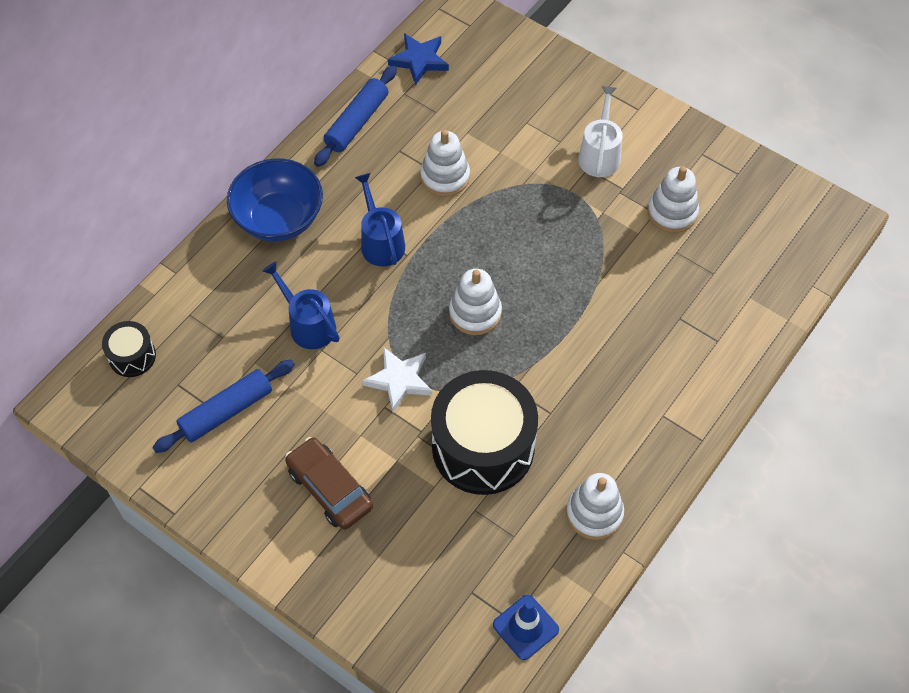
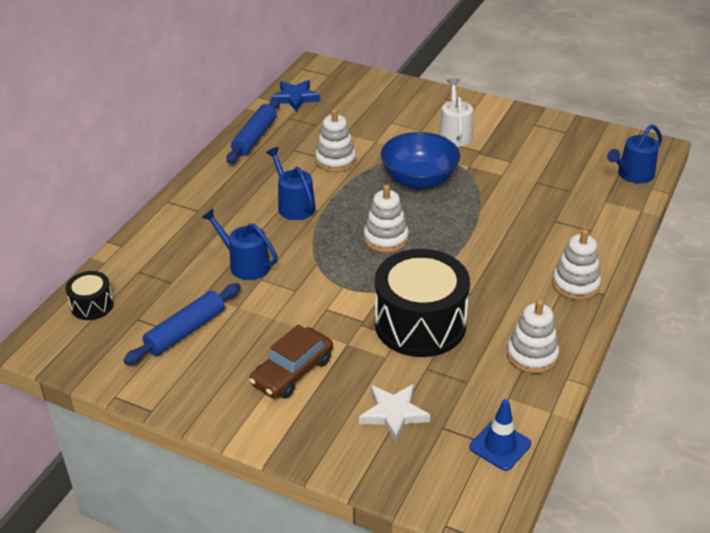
camera: 10 degrees left, 20 degrees down
blue bowl [227,158,323,242] -> blue bowl moved to [381,132,460,189]
brown car [285,437,373,530] -> brown car turned 90 degrees counterclockwise [249,325,333,399]
white star [362,347,432,412] -> white star moved to [359,384,430,442]
white stacking toy [647,166,699,233] -> white stacking toy moved to [552,229,601,300]
none -> blue watering can [607,124,662,184]

